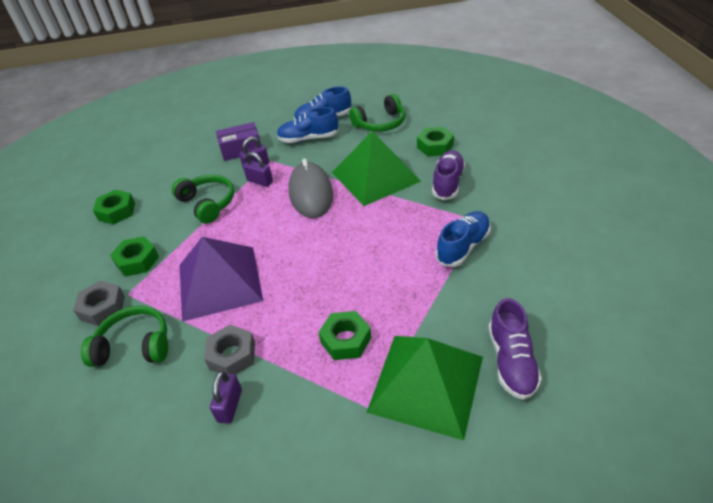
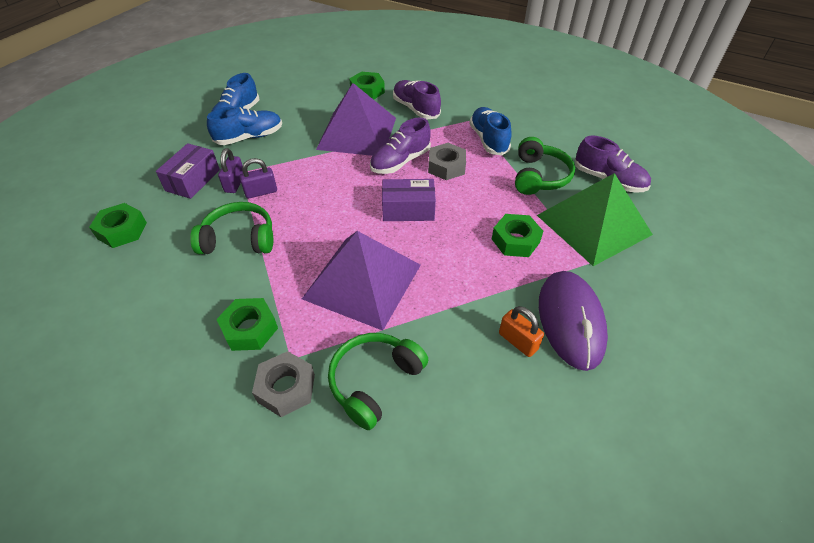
camera: 55 degrees left, 5 degrees up
green nut [93,190,135,225] -> green nut moved to [89,203,147,248]
grey nut [204,325,255,375] -> grey nut moved to [428,143,466,180]
purple padlock [210,371,242,424] -> orange padlock [499,306,544,357]
blue shoe [277,107,339,143] -> blue shoe turned 150 degrees counterclockwise [207,107,282,145]
grey mouse [288,159,333,218] -> none
green pyramid [332,131,421,206] -> purple pyramid [316,83,396,156]
green headphones [349,94,406,132] -> green headphones moved to [515,137,575,195]
none -> purple shoe [370,117,431,174]
none -> purple box [382,179,436,221]
none -> purple mouse [539,271,608,371]

